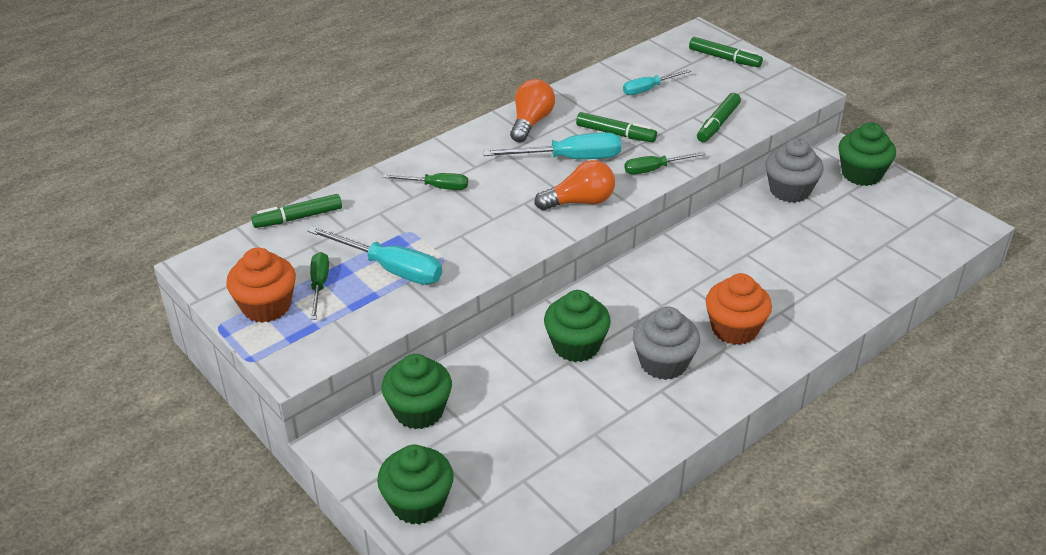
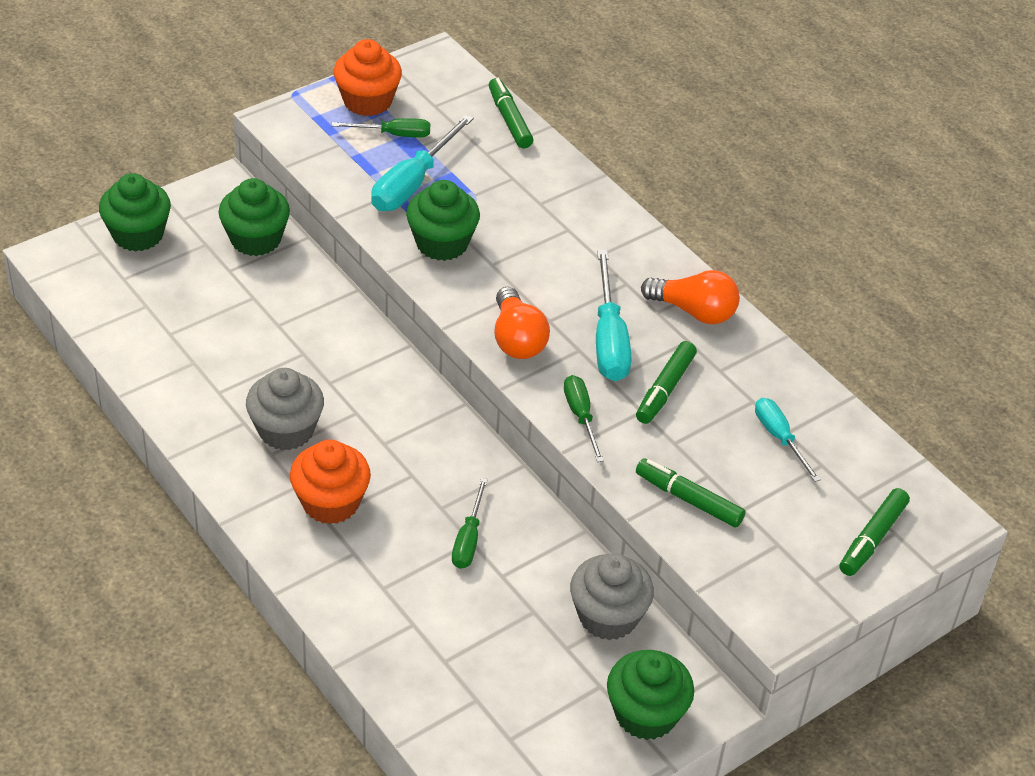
camera: 90 degrees right, 5 degrees up
green screwdriver [383,173,468,190] -> green screwdriver moved to [452,478,488,569]
green cupcake [544,290,611,362] -> green cupcake moved to [406,180,480,261]

